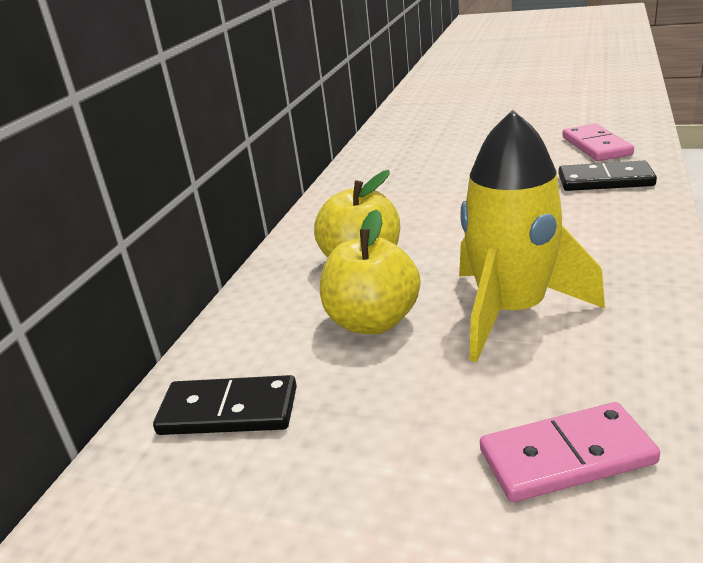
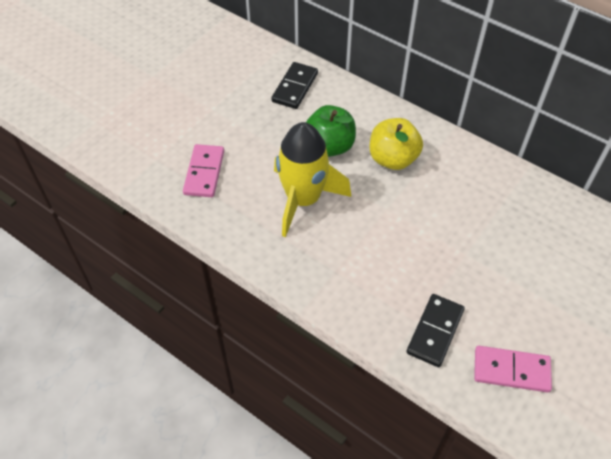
camera: 105 degrees right, 25 degrees up
yellow apple [320,210,420,334] -> green apple [306,105,356,157]

